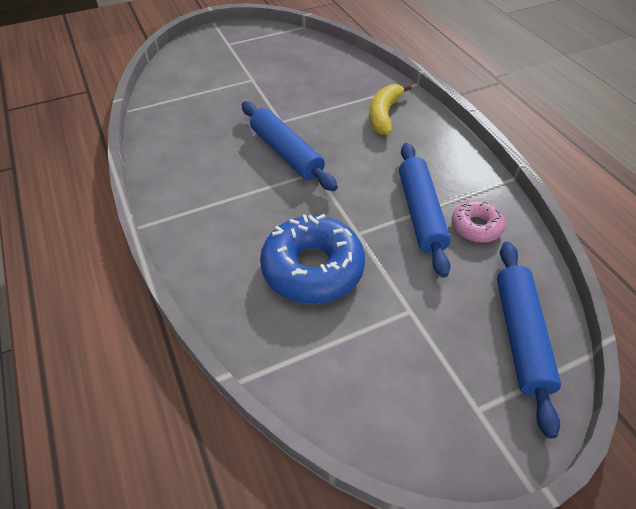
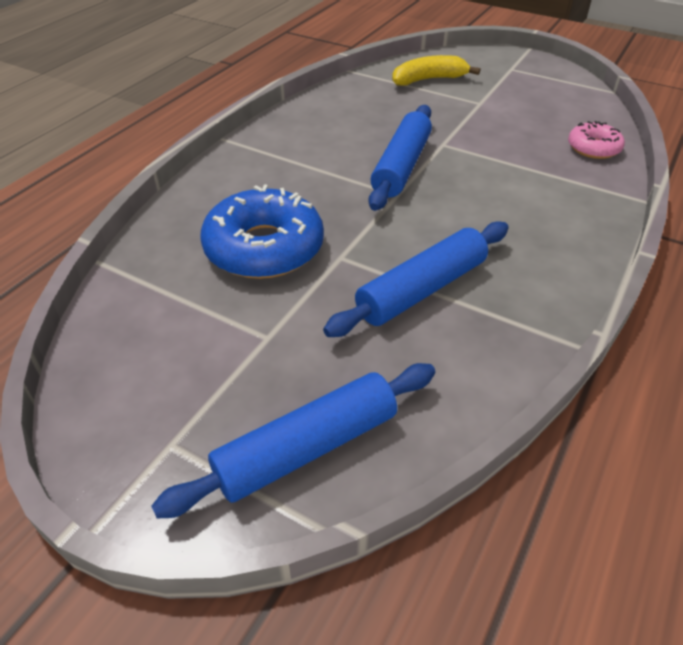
camera: 55 degrees right, 5 degrees down
yellow banana [369,84,412,135] -> yellow banana moved to [392,55,480,86]
pink donut [452,200,505,243] -> pink donut moved to [568,121,625,159]

